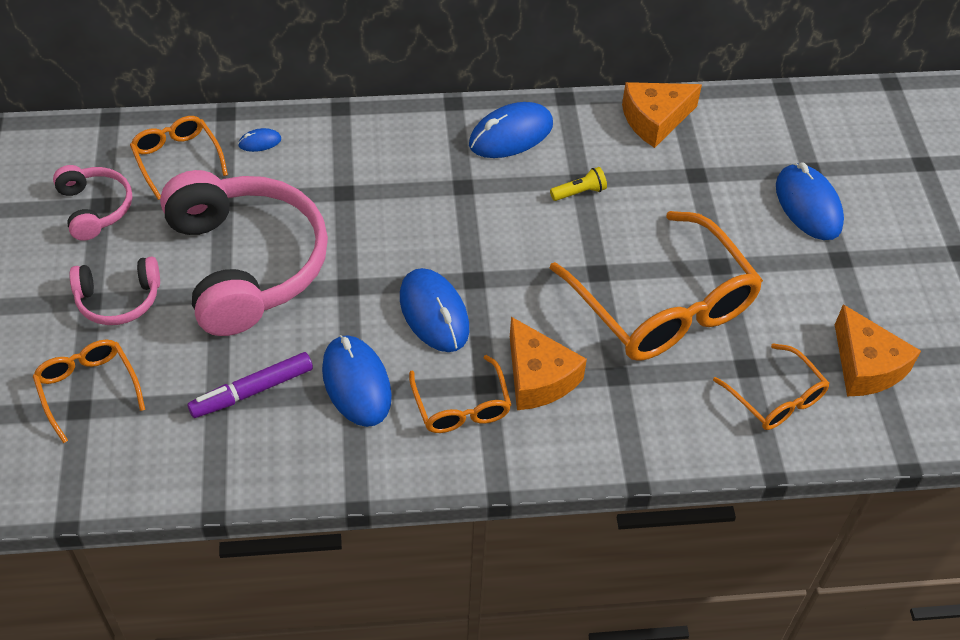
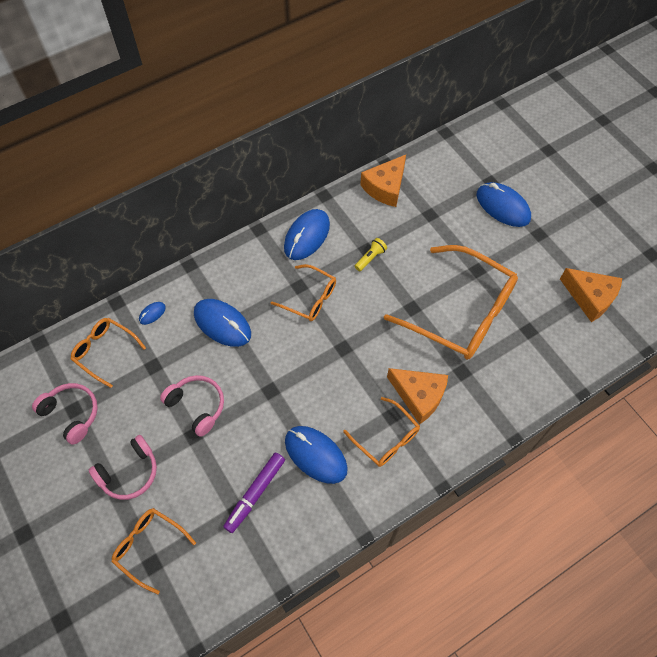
camera: 25 degrees left, 10 degrees up
pink headphones [160,170,328,336] -> pink headphones [160,375,224,437], size x0.49
blue mouse [400,268,469,352] -> blue mouse moved to [194,299,251,347]
orange glasses [713,343,830,430] -> orange glasses moved to [270,264,336,321]

